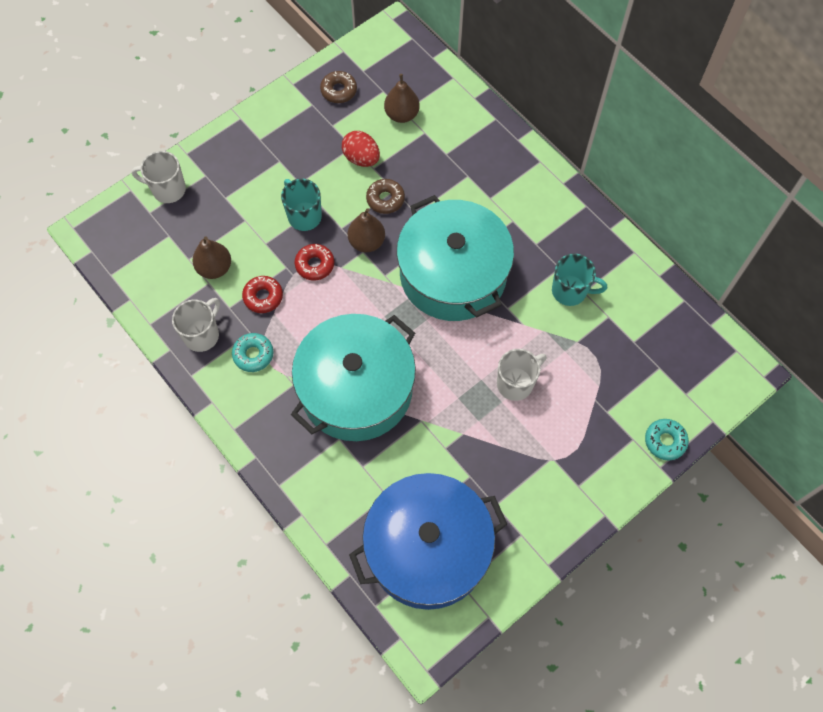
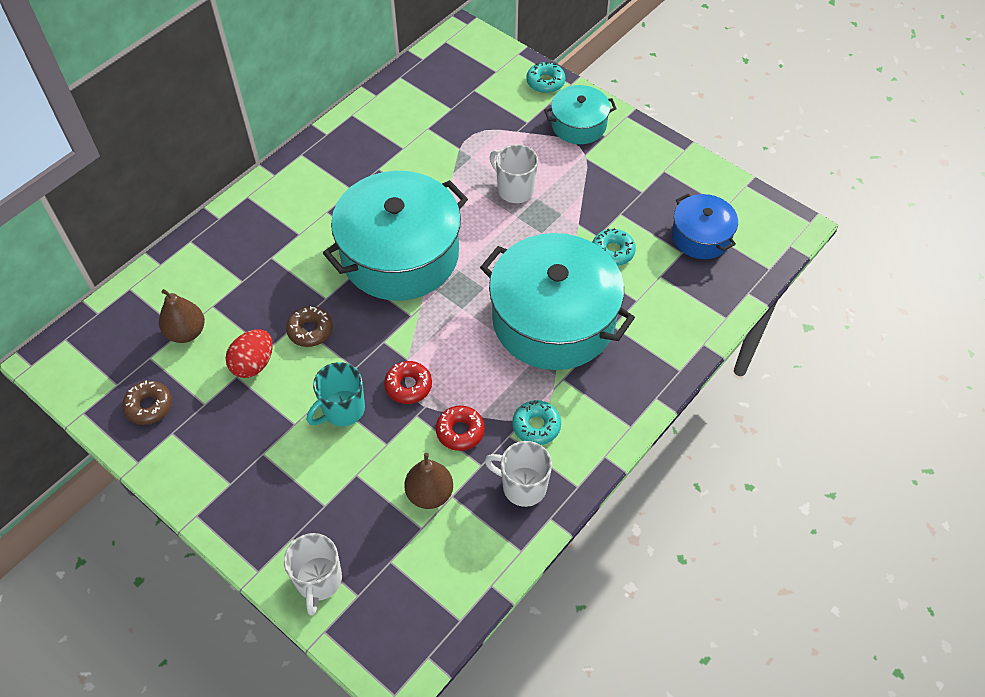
camera: 100 degrees left, 10 degrees down
brown pear [348,208,385,252] -> none
blue pot [349,473,507,610] -> blue pot [672,194,738,259], size x0.51
turquoise mug [552,254,607,306] -> none
none -> turquoise pot [544,85,617,144]
none -> turquoise donut [592,228,636,266]

